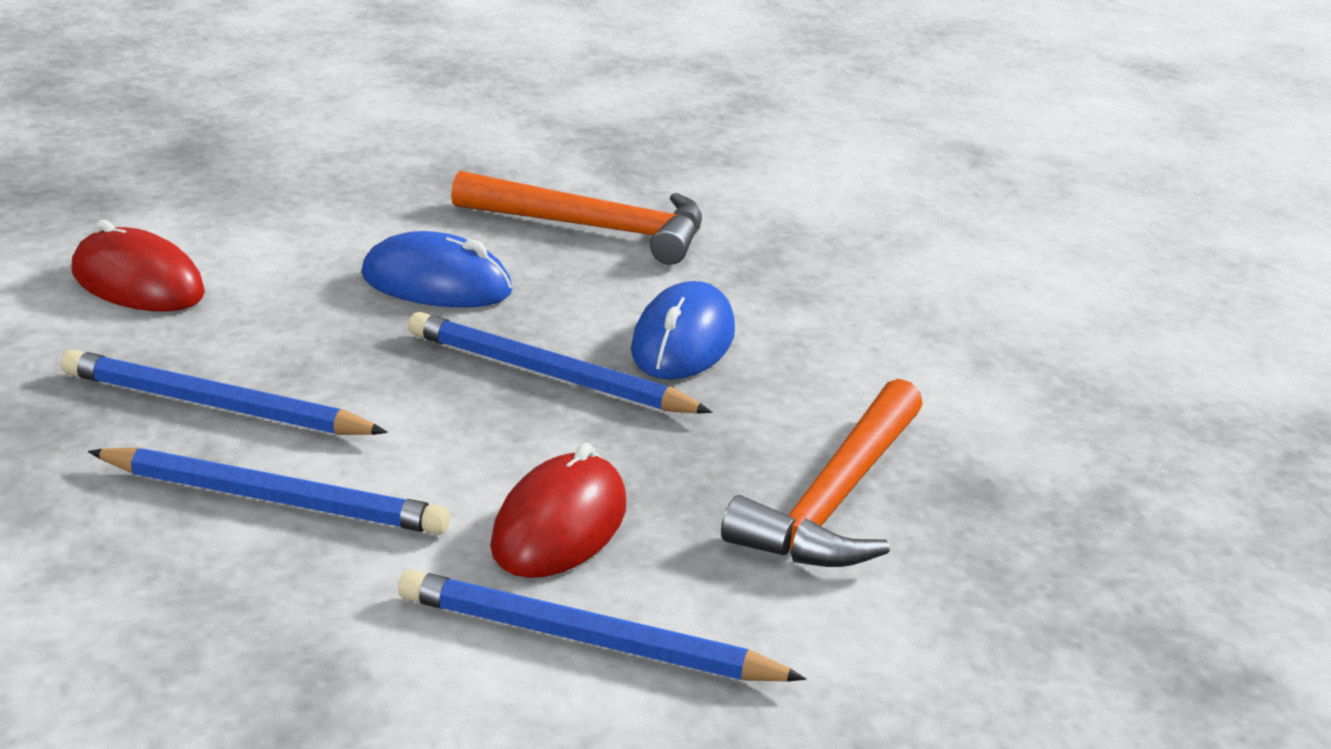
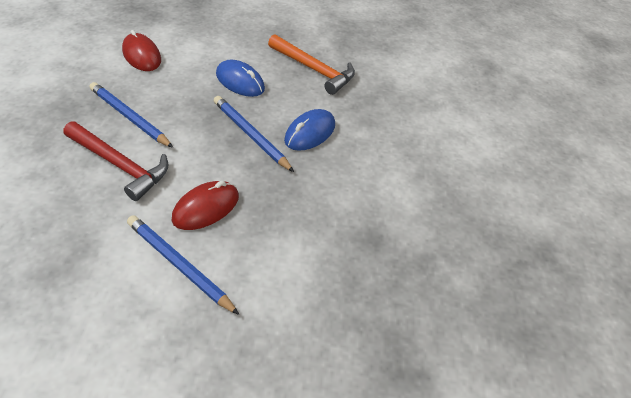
camera: 20 degrees right, 20 degrees up
blue pencil [88,448,450,535] -> red hammer [63,121,168,201]
orange hammer [721,379,923,567] -> none

